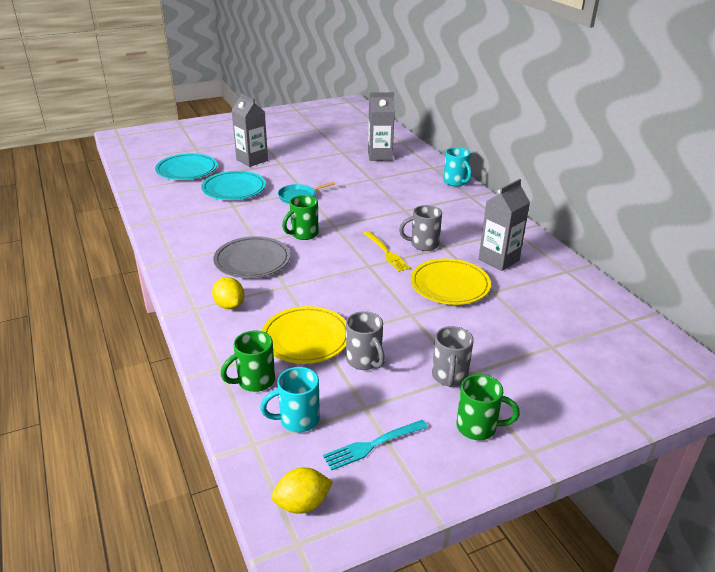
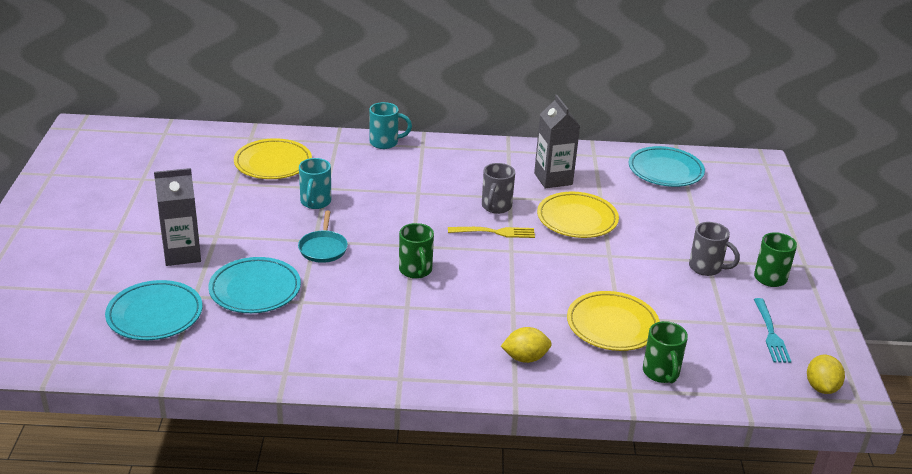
camera: 65 degrees left, 0 degrees up
grey plate [213,236,290,278] -> none
turquoise mug [260,367,320,432] -> turquoise mug moved to [299,158,331,209]
grey mug [346,311,385,370] -> none
grey carton [368,92,395,161] -> yellow plate [234,138,312,179]
none -> turquoise plate [629,146,705,187]

